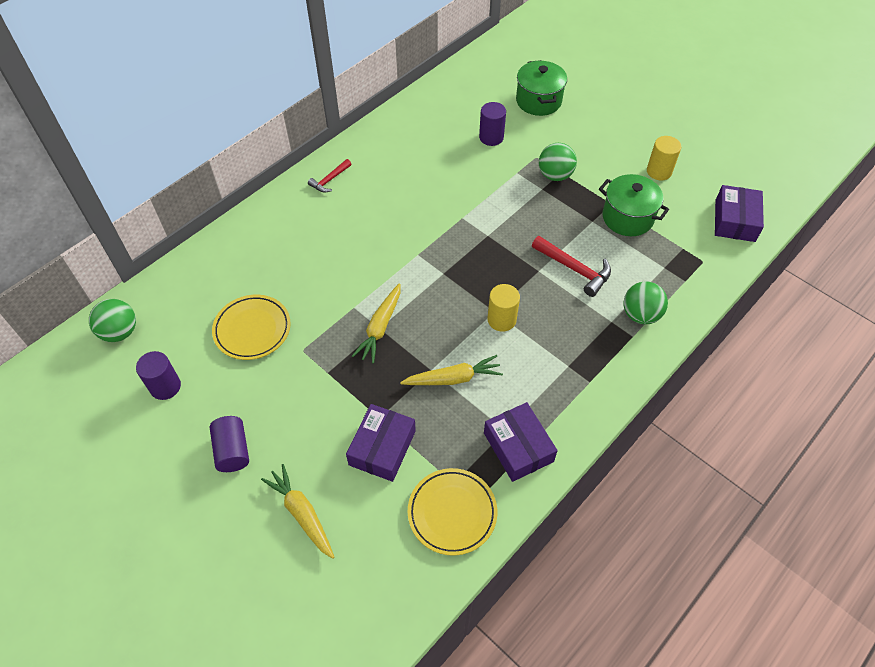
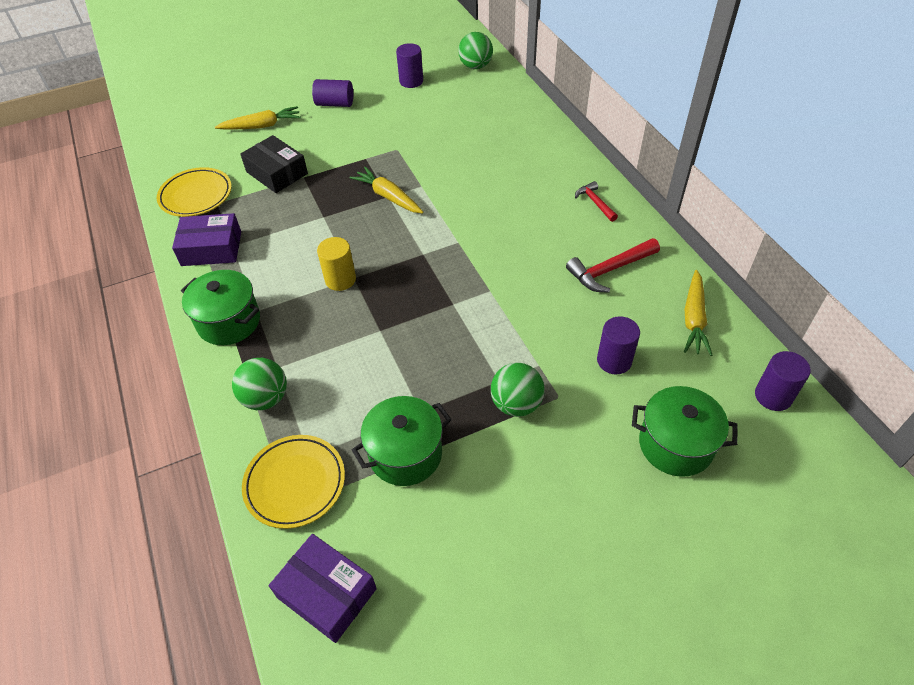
camera: 115 degrees right, 5 degrees down
yellow plate [212,295,291,360] -> yellow plate moved to [242,435,345,529]
purple box [346,404,416,482] -> black box [240,135,308,193]
yellow carrot [400,355,503,385] -> yellow carrot moved to [684,270,712,356]
red hammer [532,236,611,297] -> red hammer moved to [566,238,660,293]
yellow cylinder [647,136,681,181] -> none
none -> green pot [181,270,260,345]
none -> purple cylinder [755,351,811,411]

